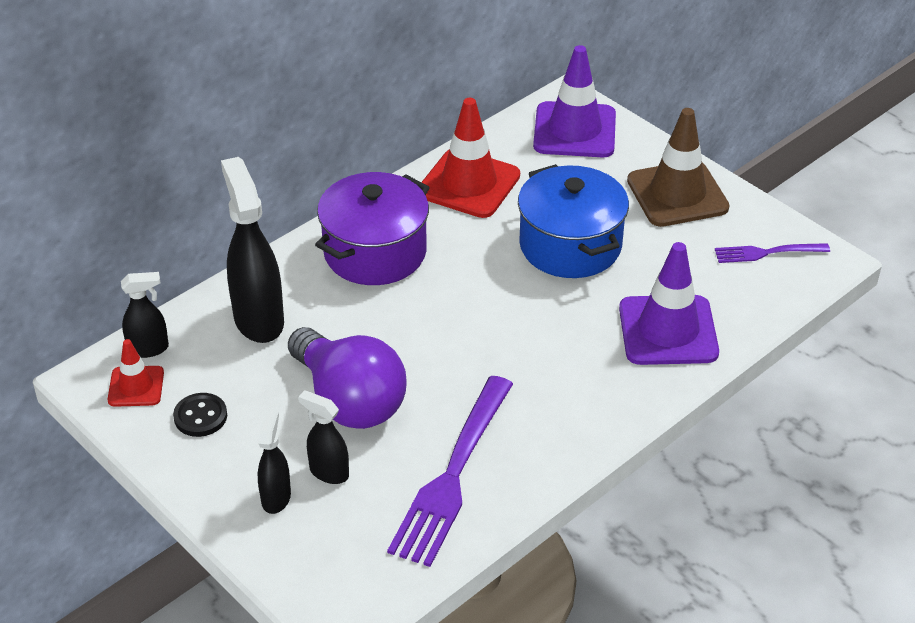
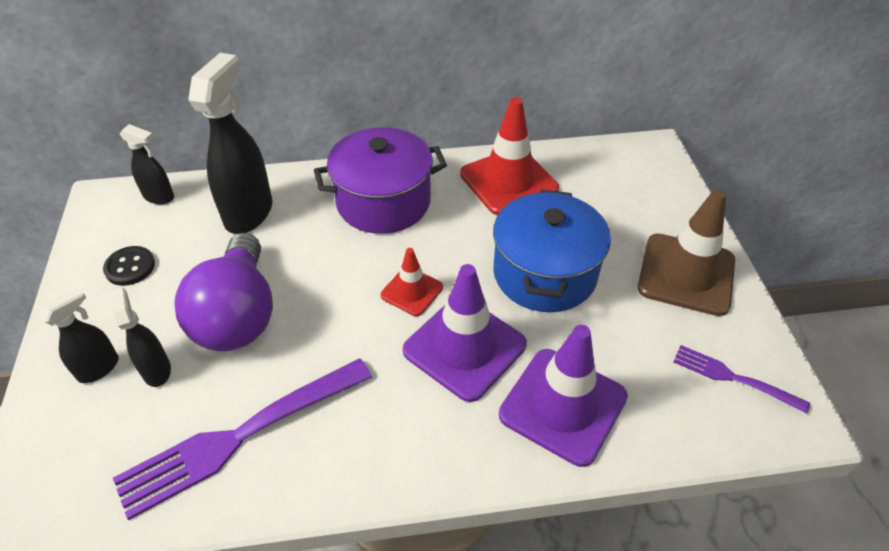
camera: 35 degrees right, 5 degrees up
red traffic cone [108,339,164,407] -> red traffic cone moved to [381,248,443,316]
purple traffic cone [533,45,616,157] -> purple traffic cone moved to [403,264,527,402]

